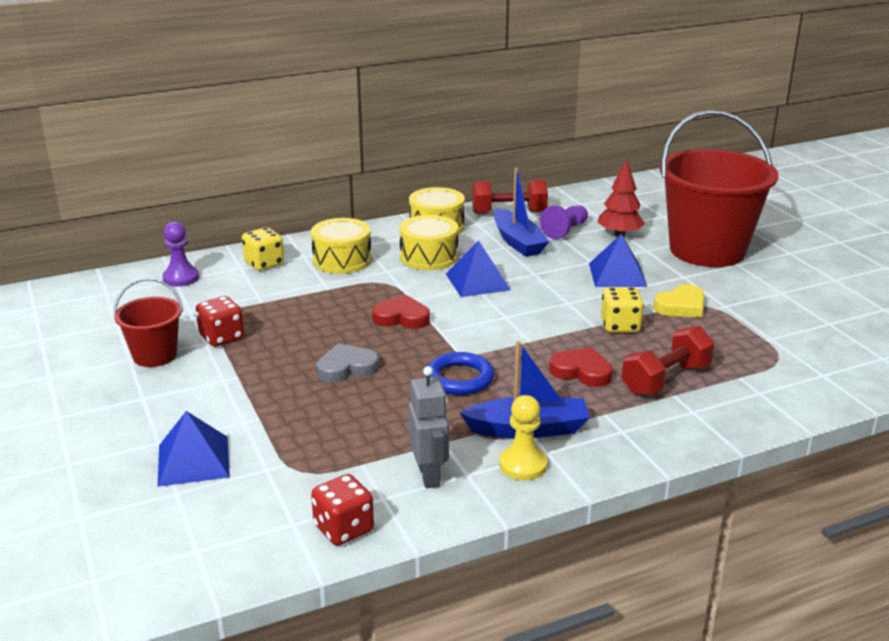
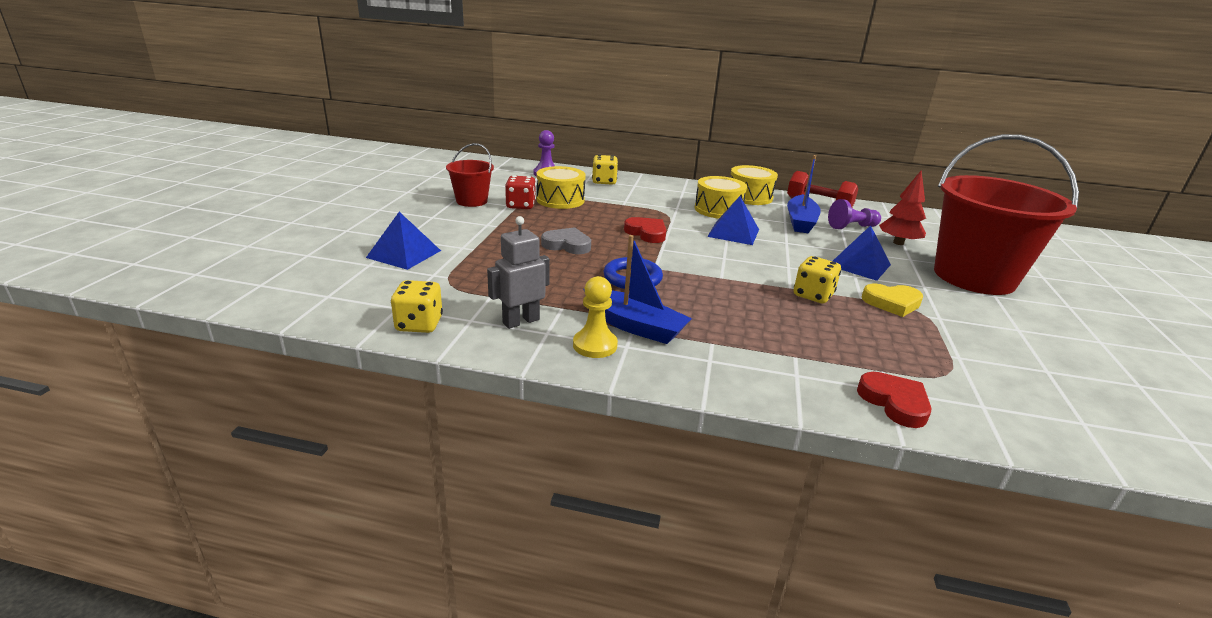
camera: 35 degrees right, 0 degrees up
yellow drum [311,218,372,274] -> yellow drum moved to [536,166,586,209]
red dice [311,474,374,546] -> yellow dice [391,280,443,333]
grey robot [408,366,449,488] -> grey robot turned 150 degrees counterclockwise [487,216,550,329]
red heart [549,347,613,387] -> red heart moved to [857,372,932,428]
red dumbbell [622,326,714,396] -> none

